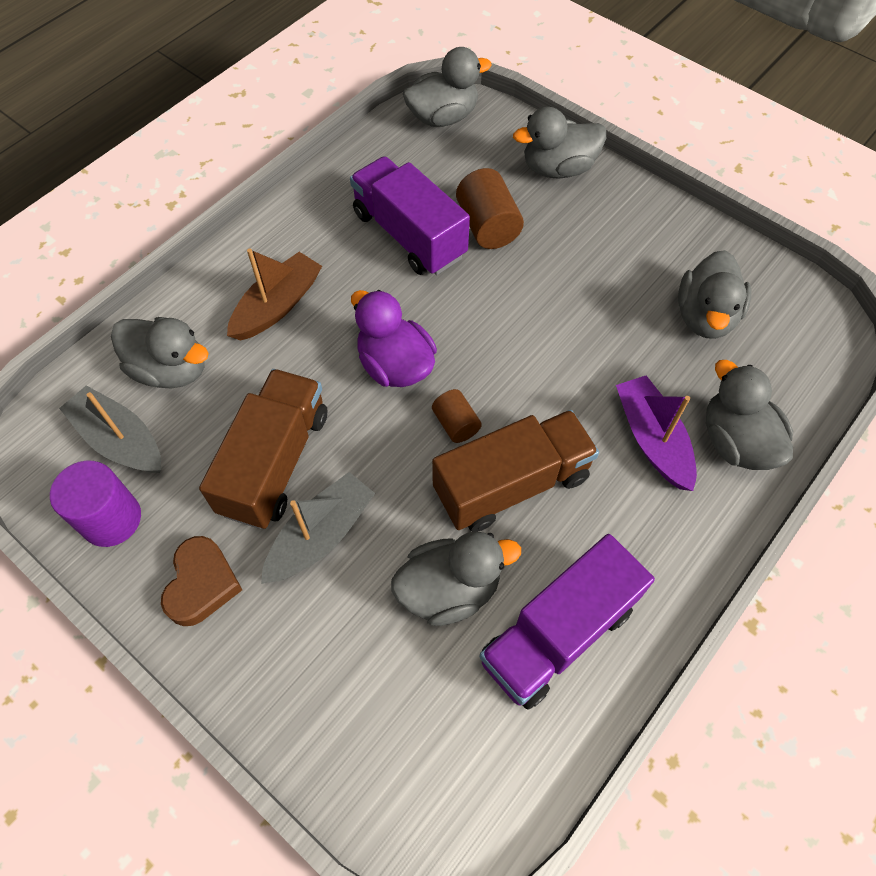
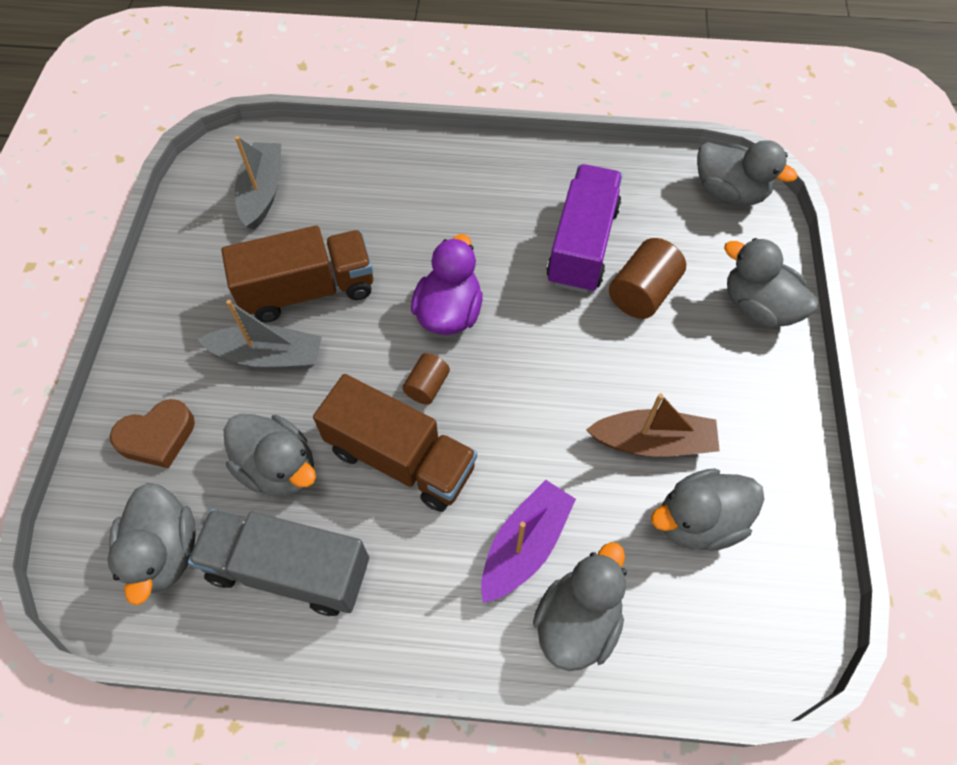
camera: 55 degrees right, 0 degrees up
purple cylinder [50,461,141,547] -> none
grey duck [111,317,209,388] -> grey duck moved to [107,483,196,605]
brown heart [161,536,242,626] -> brown heart moved to [110,399,195,469]
brown boat [227,248,322,341] -> brown boat moved to [586,393,720,457]
purple truck [479,534,655,710] -> grey truck [188,509,369,616]

